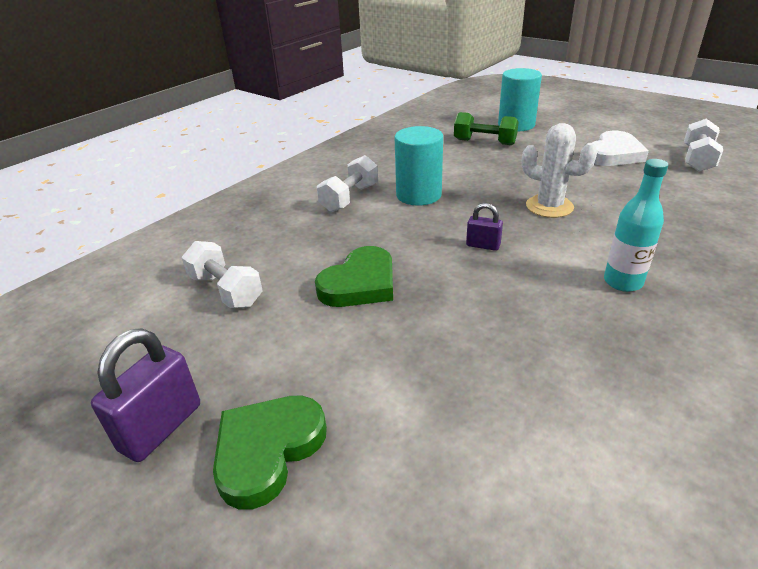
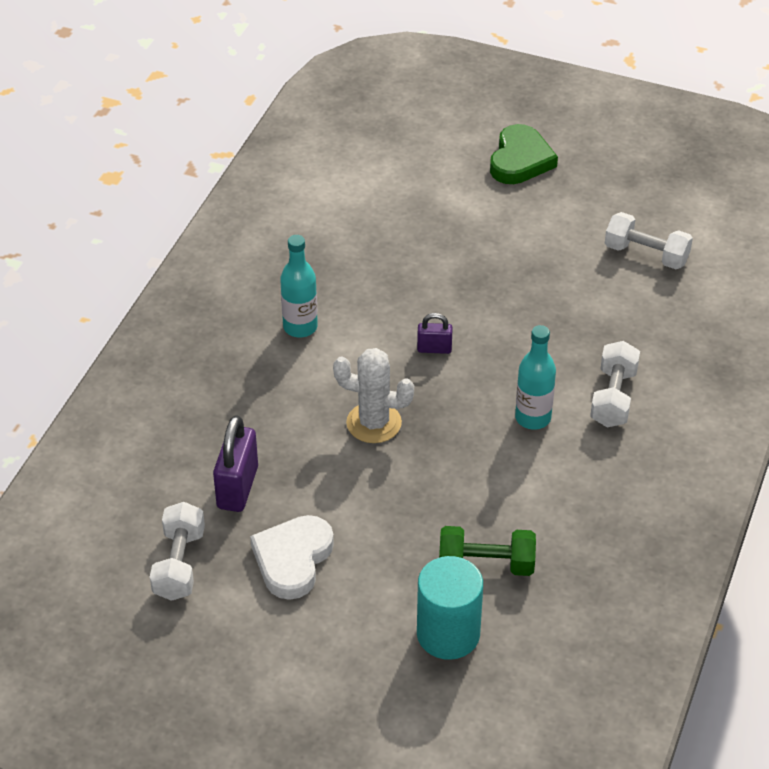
camera: 160 degrees right, 10 degrees up
purple padlock [91,328,200,462] -> purple padlock moved to [213,415,258,512]
green heart [315,246,393,307] -> none
turquoise cylinder [395,126,443,206] -> turquoise bottle [515,325,556,430]

